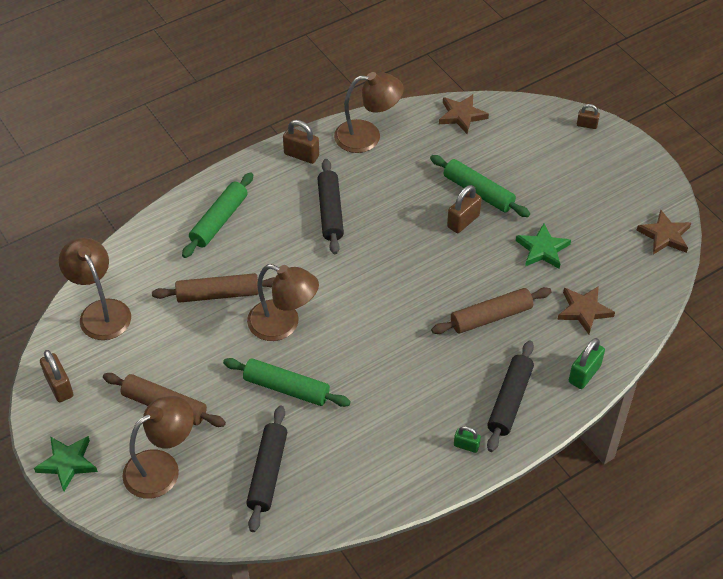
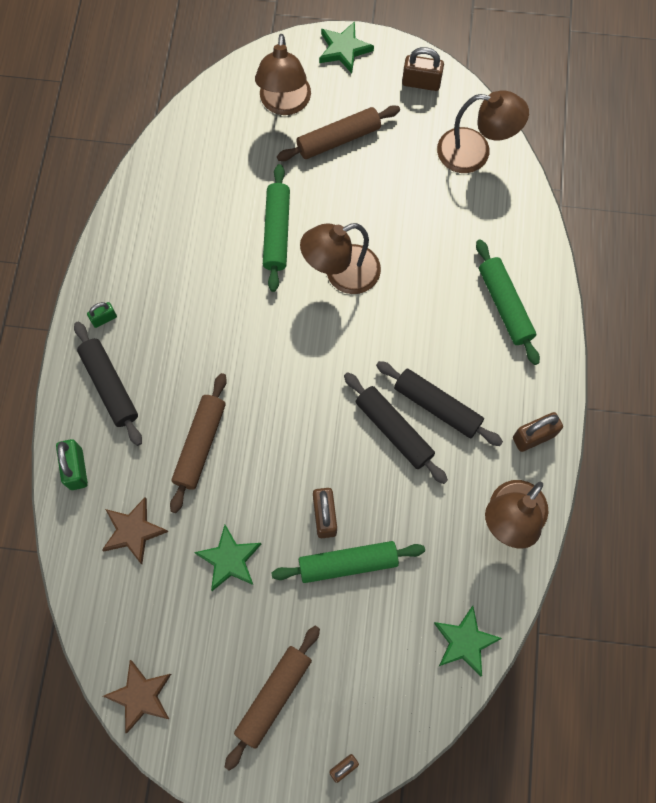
camera: 130 degrees right, 20 degrees up
brown rolling pin [152,273,275,303] -> brown rolling pin moved to [225,626,320,771]
green rolling pin [223,358,351,407] -> green rolling pin turned 60 degrees counterclockwise [263,164,290,292]
black rolling pin [246,405,287,532] -> black rolling pin moved to [344,372,448,484]
brown star [439,94,489,134] -> green star [434,606,502,676]

